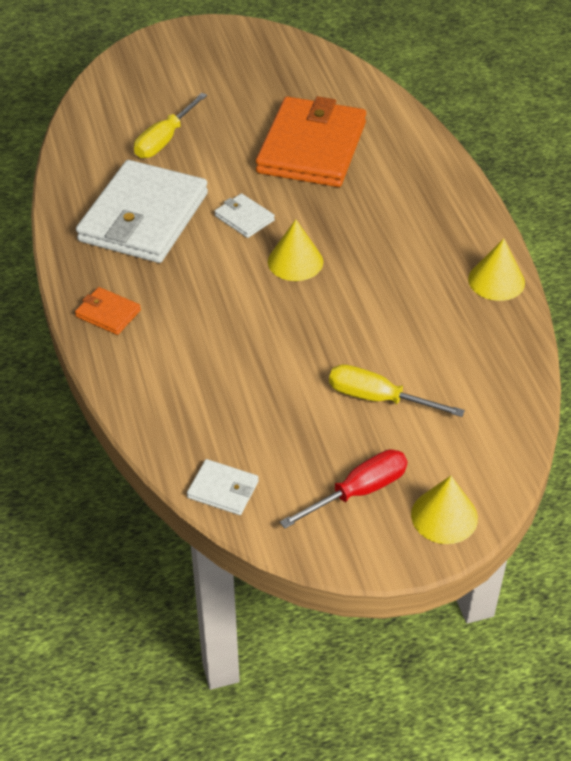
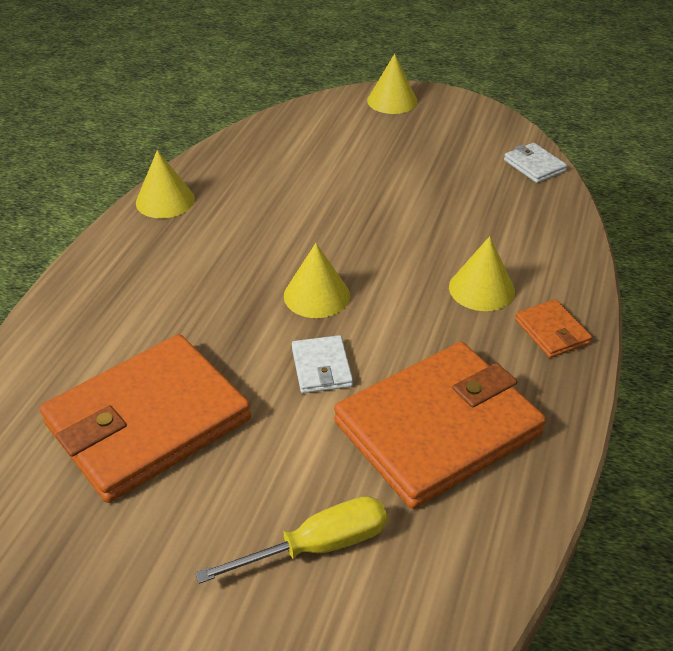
camera: 145 degrees left, 5 degrees down
white wallet [76,160,208,263] -> orange wallet [334,342,546,509]
red screwdriver [280,449,408,529] -> none
yellow screwdriver [329,364,465,417] -> none
none -> yellow cone [449,236,515,311]

